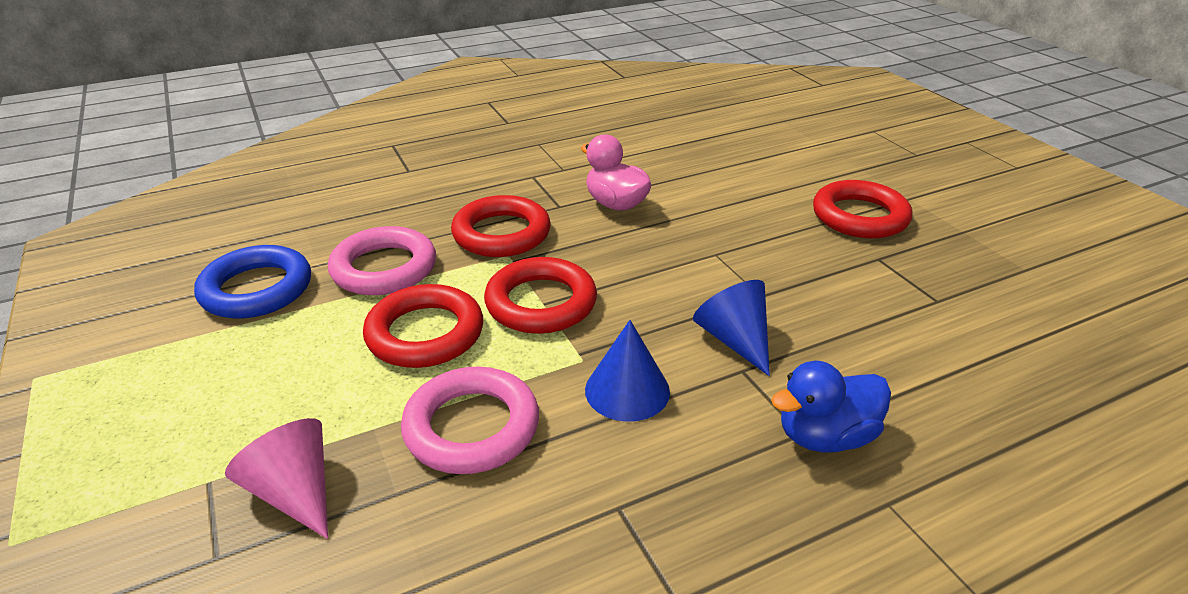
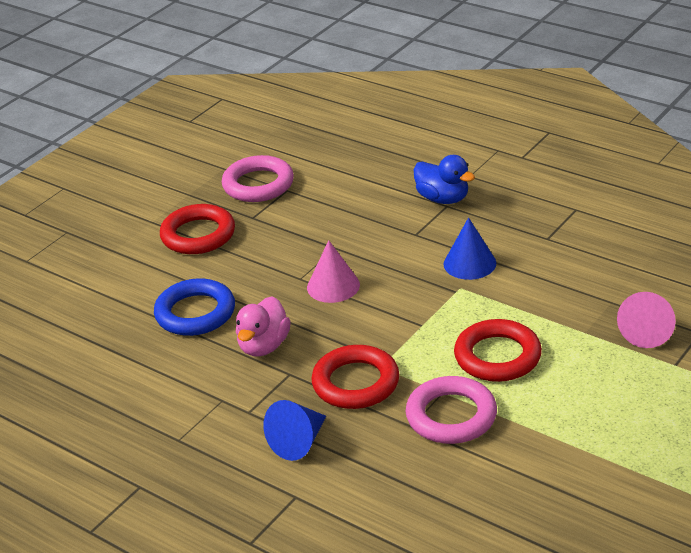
camera: 115 degrees left, 0 degrees up
blue ring [194,245,311,319] -> blue ring moved to [154,278,235,336]
pink ring [401,366,539,474] -> pink ring moved to [222,155,294,202]
red ring [484,257,597,334] -> none
blue cone [693,280,770,376] -> blue cone moved to [263,400,326,461]
none -> pink cone [307,240,360,303]

